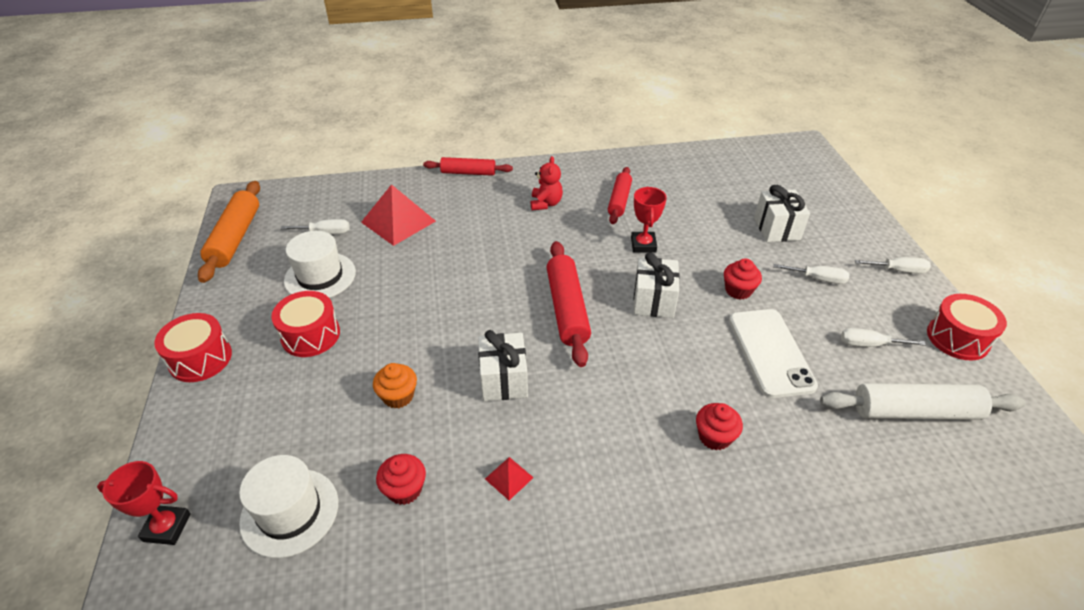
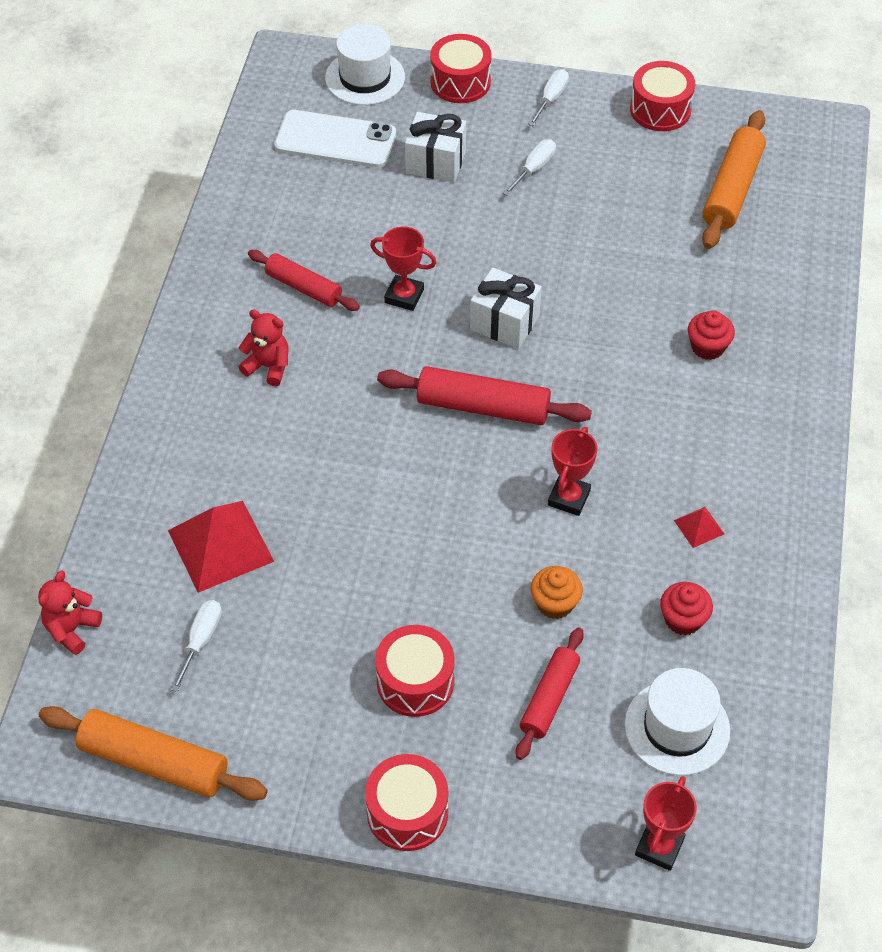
camera: 70 degrees left, 10 degrees up
white hat [284,231,356,298] -> white hat moved to [325,24,405,105]
red rolling pin [423,157,513,176] -> red rolling pin moved to [516,627,584,760]
white gift [478,330,528,401] -> red trophy [548,427,597,516]
red cupcake [724,258,762,300] -> none
white phone [729,309,818,398] -> white phone moved to [274,110,396,168]
white rolling pin [820,383,1025,420] -> orange rolling pin [702,110,766,249]
white screwdriver [841,328,926,347] -> none
none -> red teddy bear [38,571,102,655]
none -> red drum [430,34,492,103]

